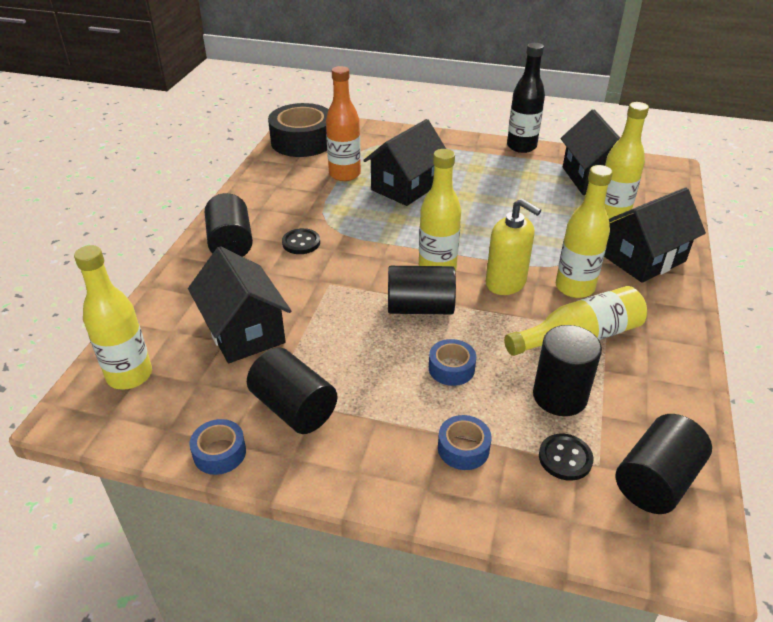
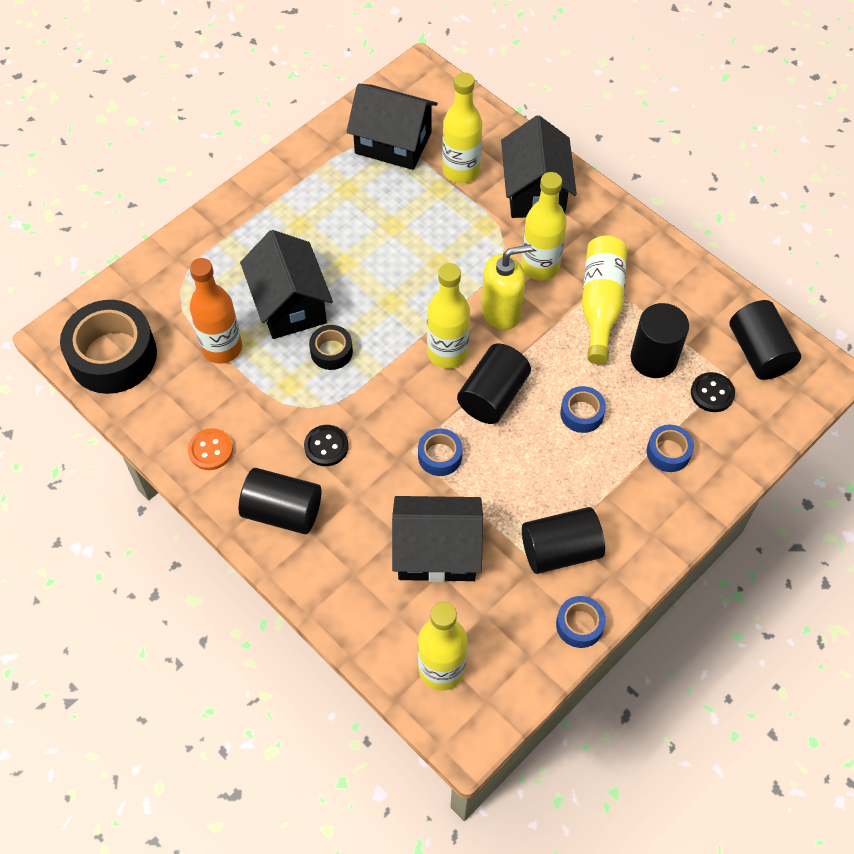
camera: 60 degrees left, 20 degrees up
black bottle [507,43,545,153] -> none
none -> orange button [188,428,233,470]
none -> black tape [309,325,353,370]
none -> blue tape [418,428,463,476]

